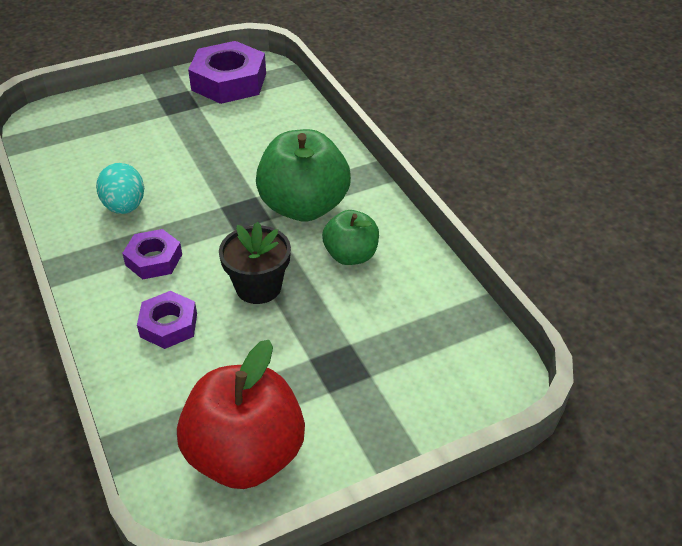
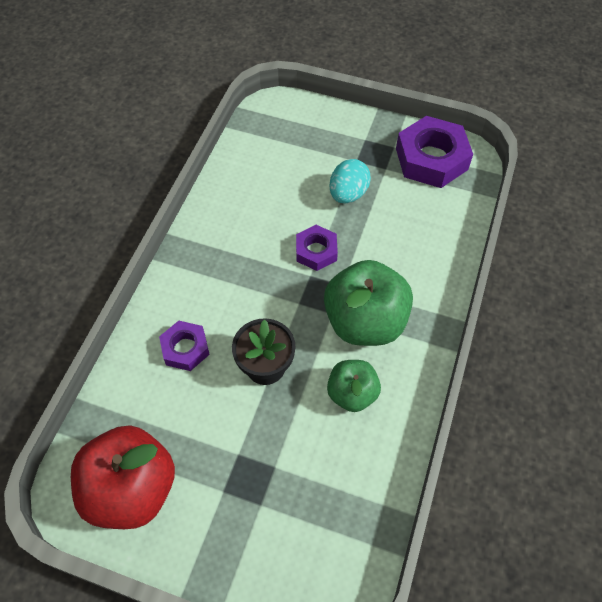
camera: 45 degrees right, 15 degrees up
turquoise egg [96,163,144,214] -> turquoise egg moved to [329,159,371,203]
purple nut [122,229,182,279] -> purple nut moved to [296,225,338,271]

